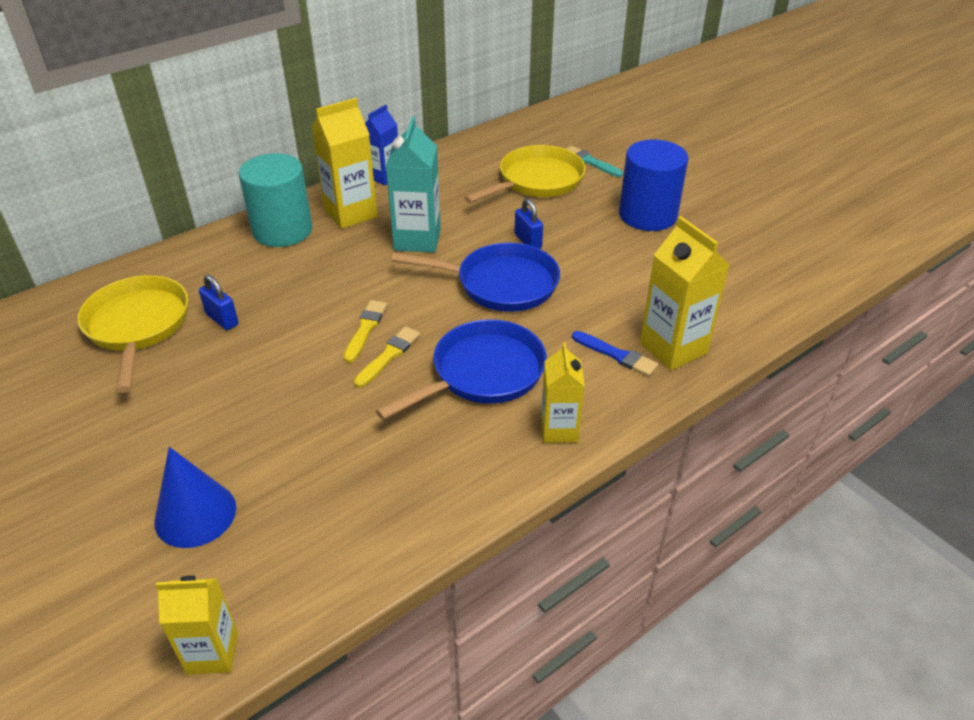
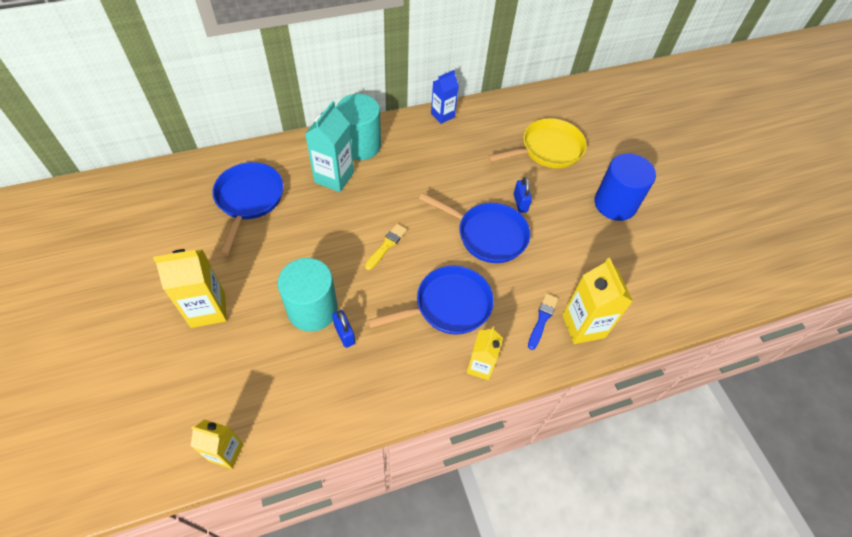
camera: 15 degrees right, 15 degrees up
yellow pan [77,275,189,393] -> blue pan [212,162,283,256]
blue cone [154,447,236,548] -> none
blue padlock [199,275,239,330] -> blue padlock moved to [332,310,355,348]
yellow carton [312,98,378,229] -> yellow carton moved to [153,249,227,328]
yellow brush [354,326,420,388] -> none
turquoise carton [386,117,441,253] -> turquoise carton moved to [305,101,354,192]
turquoise brush [566,146,623,177] -> none
blue brush [572,331,659,376] -> blue brush turned 120 degrees counterclockwise [528,293,558,350]
none -> turquoise cylinder [278,258,338,332]

